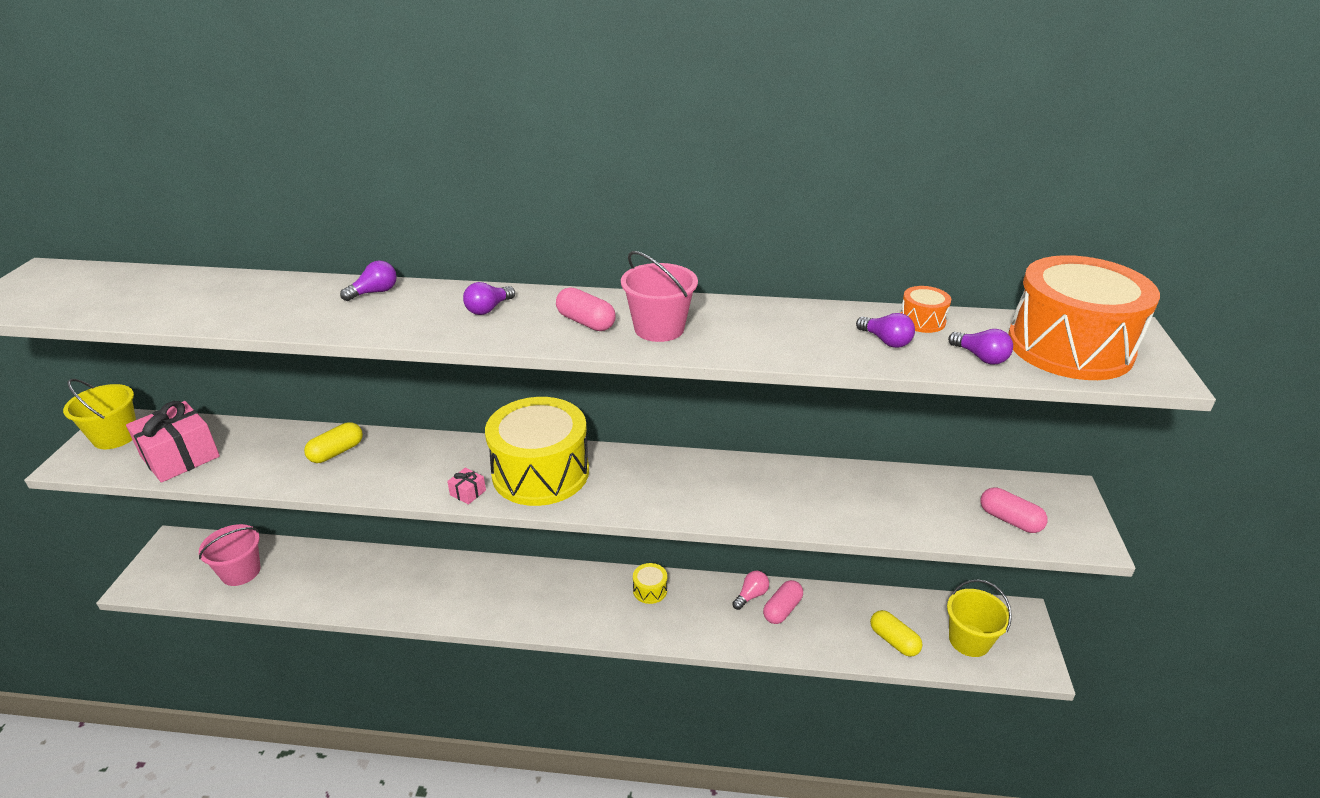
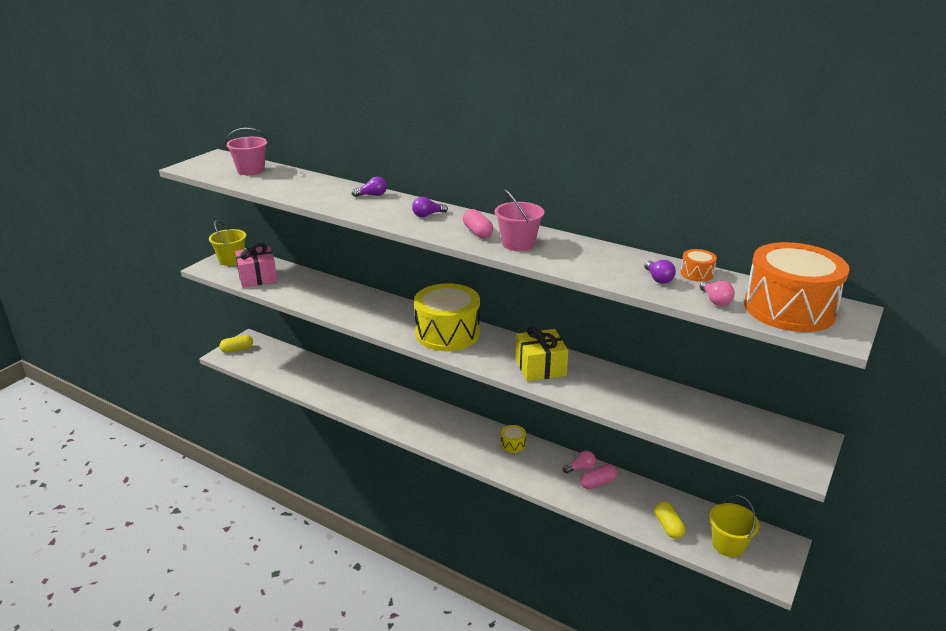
camera: 25 degrees right, 5 degrees down
pink bucket [199,524,260,586] -> pink bucket moved to [225,128,268,175]
yellow capsule [304,422,363,463] -> yellow capsule moved to [220,335,253,353]
pink gift [447,468,486,505] -> none
purple light bulb [948,329,1013,365] -> pink light bulb [700,281,735,306]
pink capsule [981,487,1048,533] -> none
none -> yellow gift [515,327,569,381]

